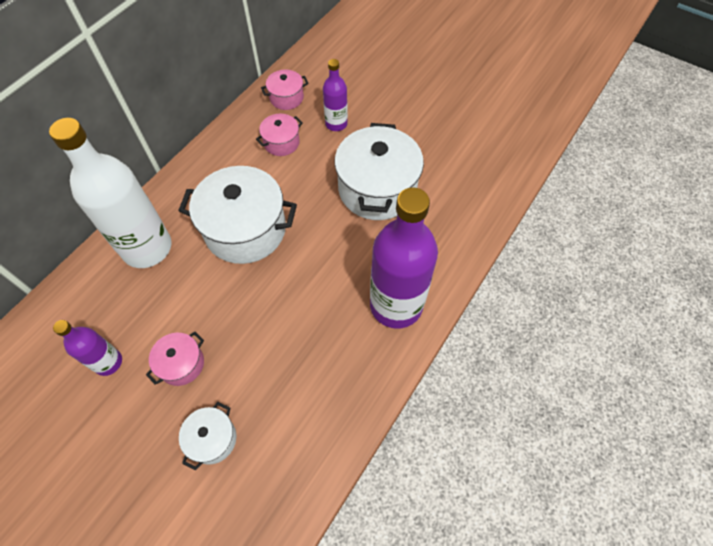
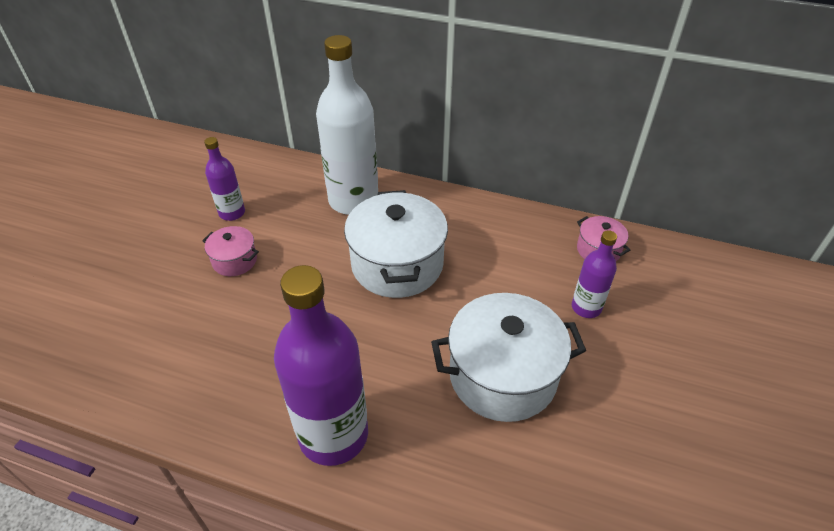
camera: 75 degrees right, 15 degrees down
white pot [179,402,236,470] -> none
pink pot [256,114,303,156] -> none

